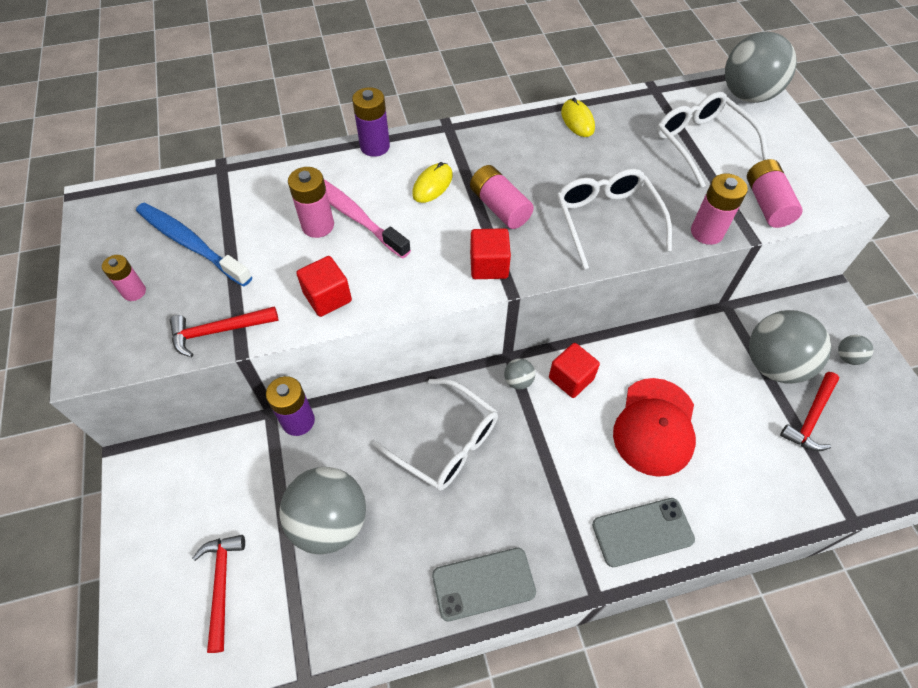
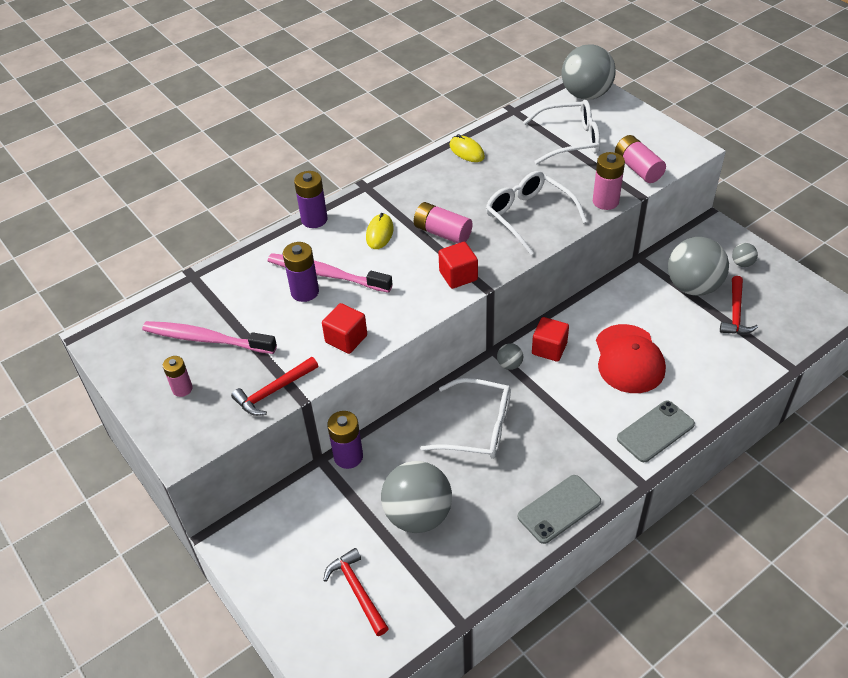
camera: 20 degrees left, 10 degrees down
blue toothbrush [136,203,252,286] -> pink toothbrush [142,321,277,354]
pink battery [288,167,334,238] -> purple battery [283,242,319,302]
white glasses [656,92,769,188] -> white glasses turned 135 degrees clockwise [523,100,600,164]

